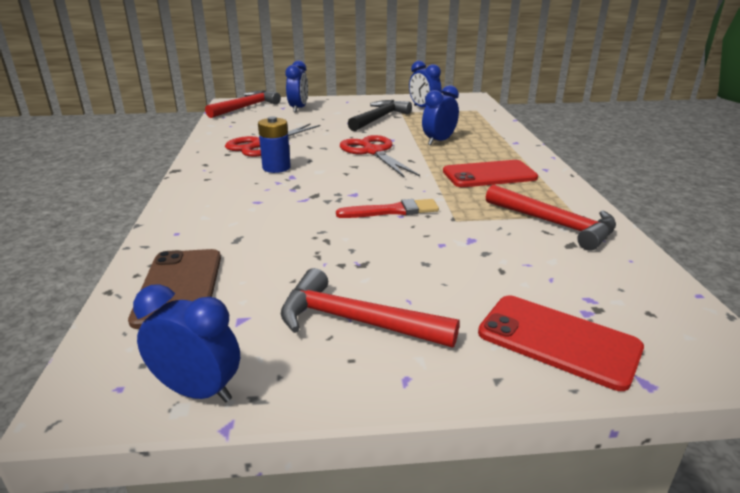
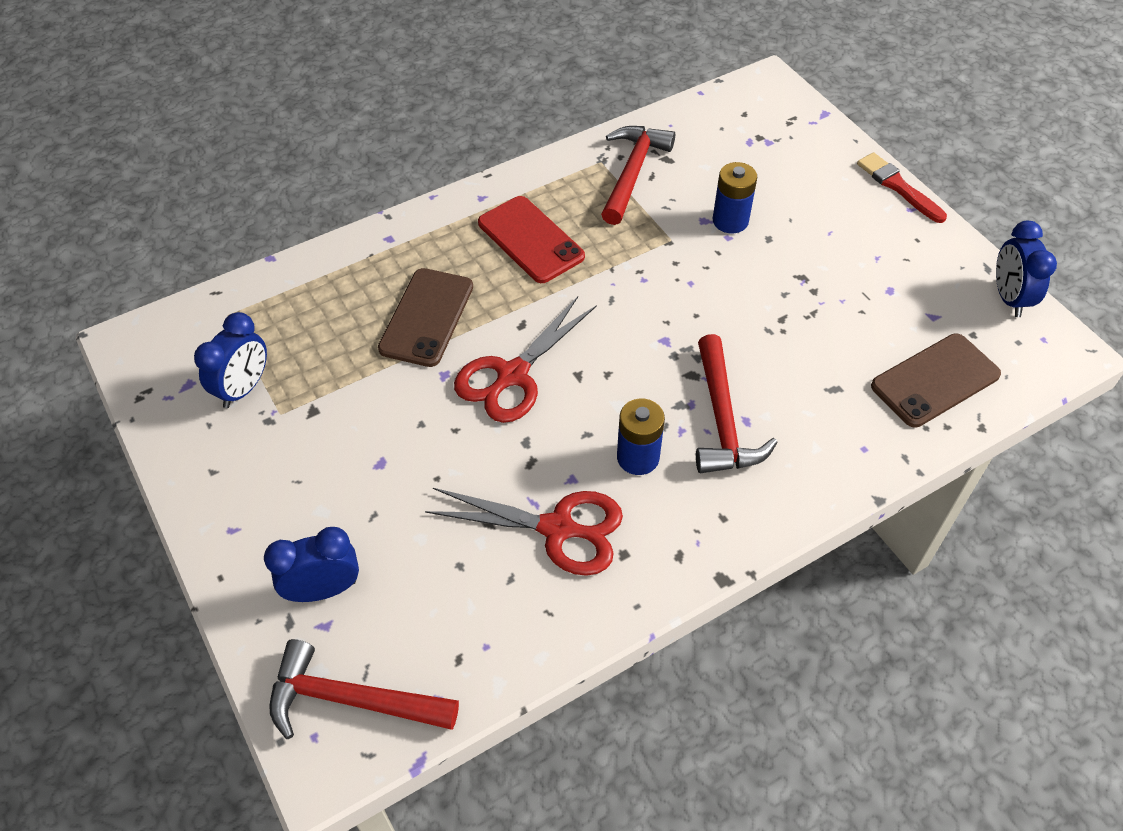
camera: 115 degrees left, 25 degrees up
red hammer [281,268,460,348] -> red hammer moved to [696,334,778,473]
red brush [336,199,439,218] -> red brush moved to [857,152,947,223]
black hammer [348,100,412,131] -> none
blue clock [422,85,459,145] -> brown phone [378,268,473,367]
red phone [478,296,644,391] -> none
none -> blue battery [713,162,757,233]

